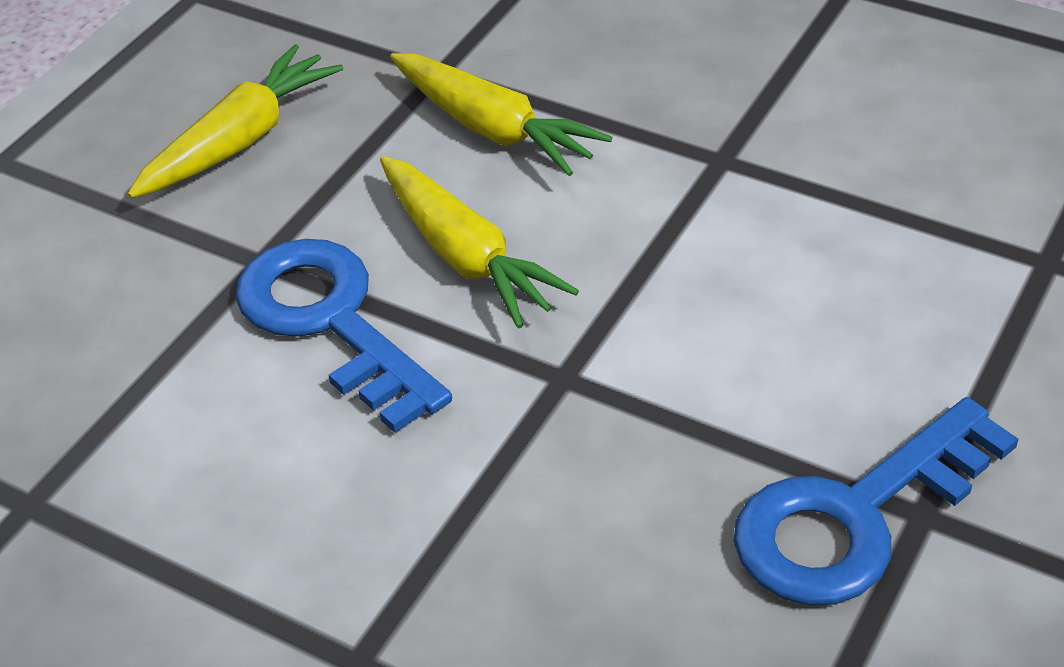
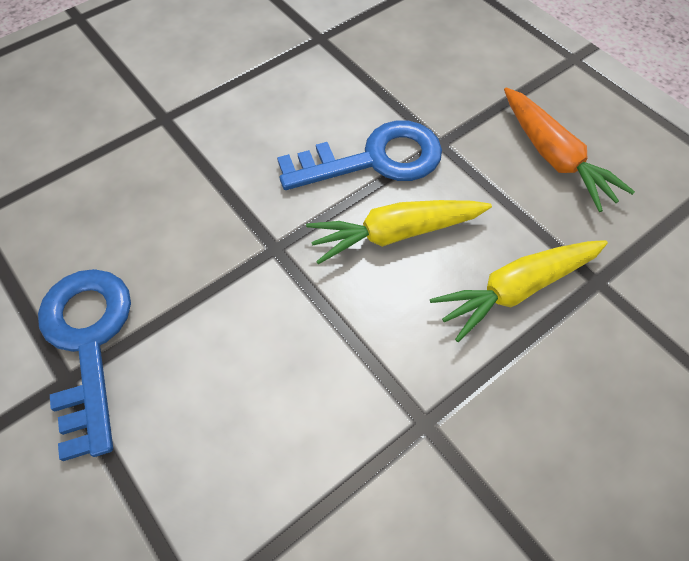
camera: 110 degrees right, 15 degrees up
yellow carrot [128,44,343,198] -> orange carrot [504,87,635,212]

